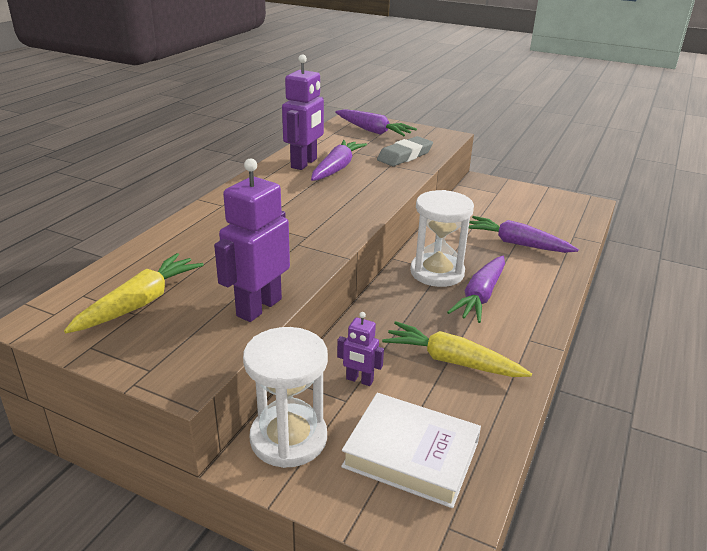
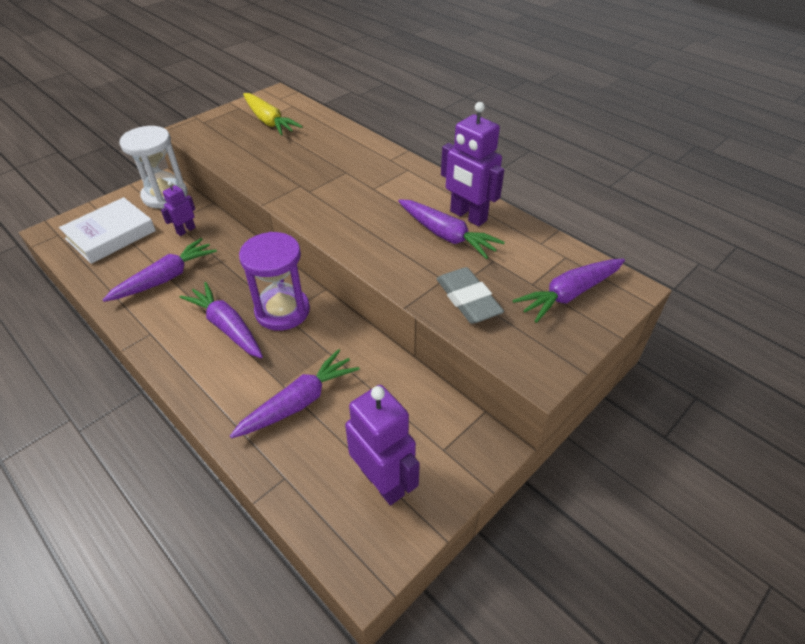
camera: 110 degrees right, 15 degrees up
purple robot [214,158,290,322] -> purple robot moved to [345,385,420,505]
yellow carrot [382,321,532,377] -> purple carrot [103,238,217,302]
white hourglass [410,190,474,287] -> purple hourglass [239,232,310,331]

